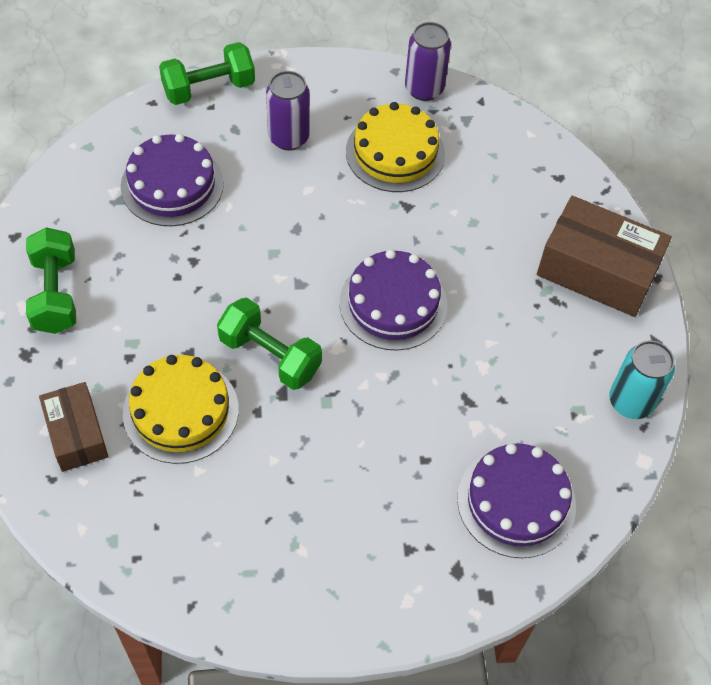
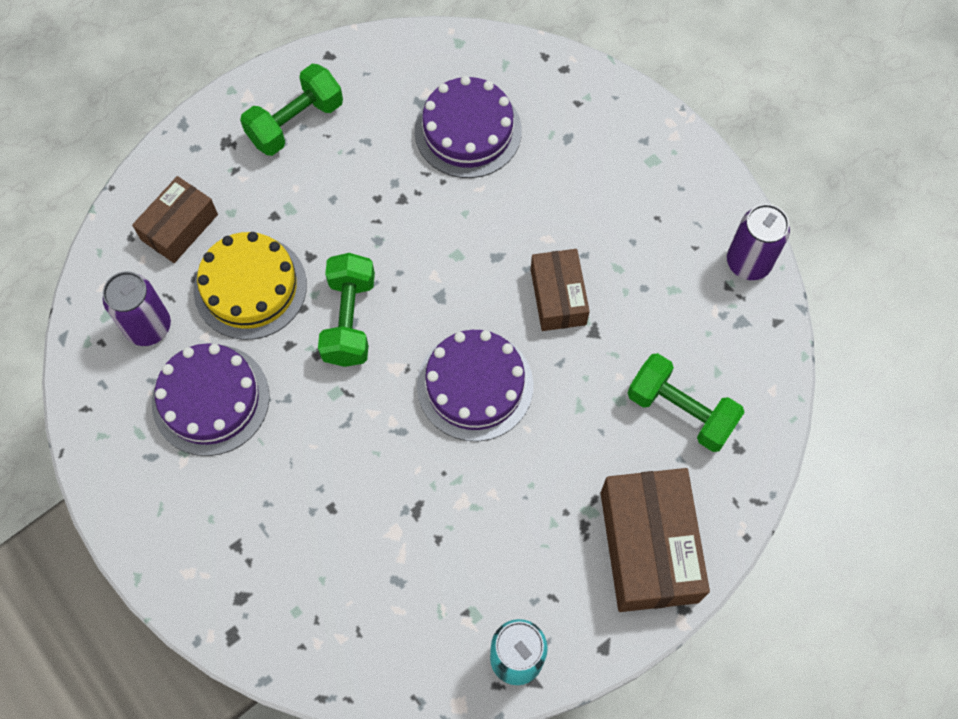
camera: 60 degrees right, 10 degrees up
green dumbbell [159,42,255,105] -> green dumbbell moved to [628,353,745,452]
purple can [266,71,310,150] -> purple can moved to [103,271,171,346]
yellow cake [346,102,445,192] -> none
purple cake [457,444,576,558] -> purple cake moved to [152,343,270,456]
none -> brown box [531,249,590,331]

